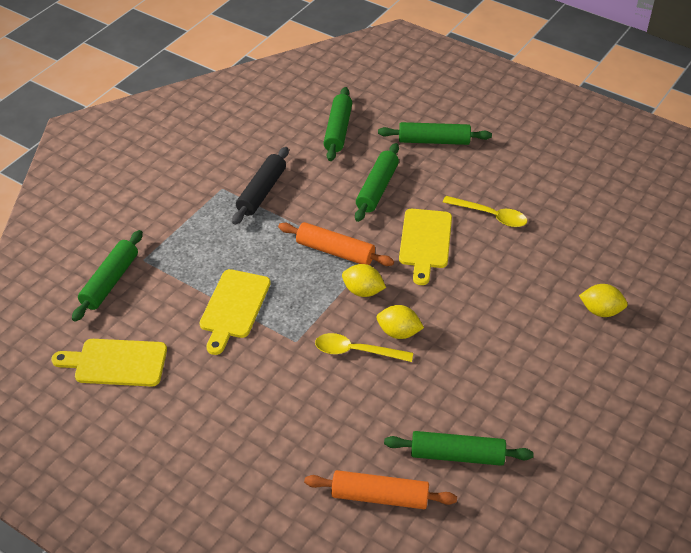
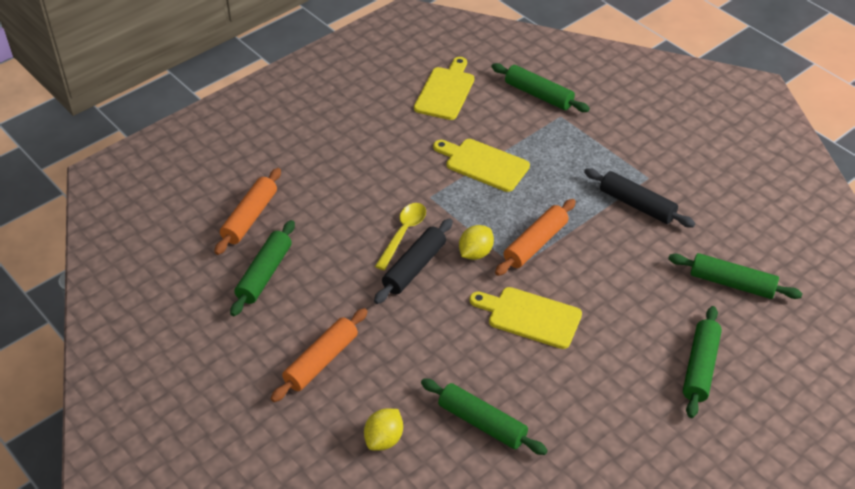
camera: 105 degrees right, 0 degrees up
green rolling pin [355,143,399,222] -> green rolling pin moved to [421,379,548,455]
yellow lemon [377,305,424,339] -> black rolling pin [374,219,453,304]
yellow spoon [443,196,527,227] -> none
none -> orange rolling pin [271,308,368,402]

